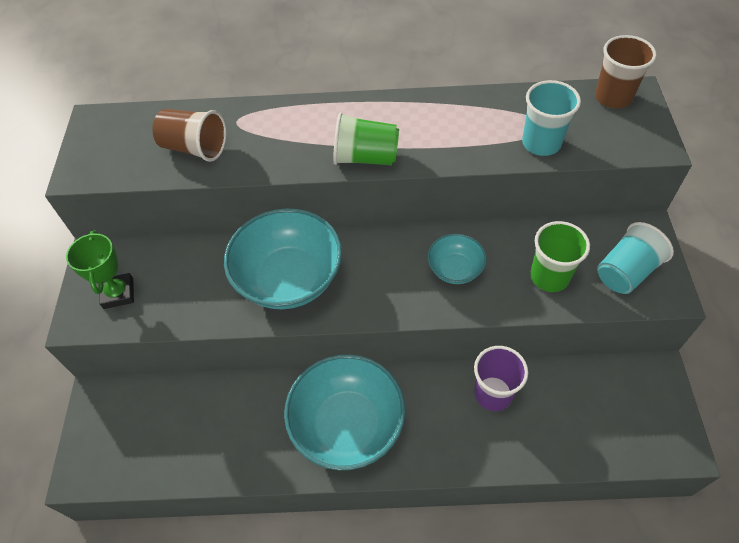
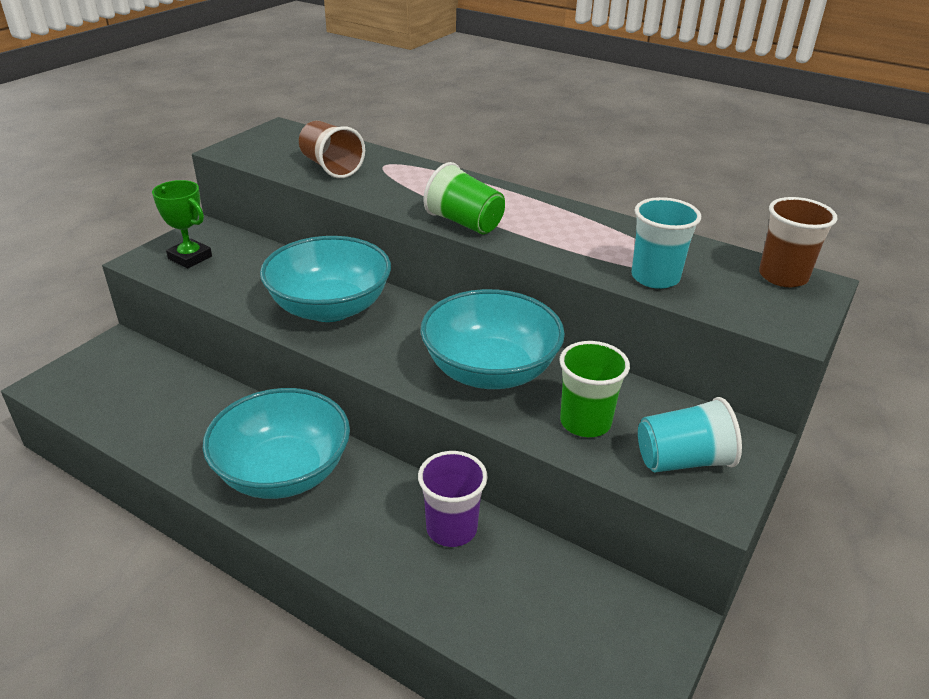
camera: 30 degrees right, 20 degrees down
green trophy [66,230,134,309] -> green trophy turned 75 degrees counterclockwise [152,180,212,269]
turquoise bowl [427,234,487,284] -> turquoise bowl [420,289,565,389], size x1.96

